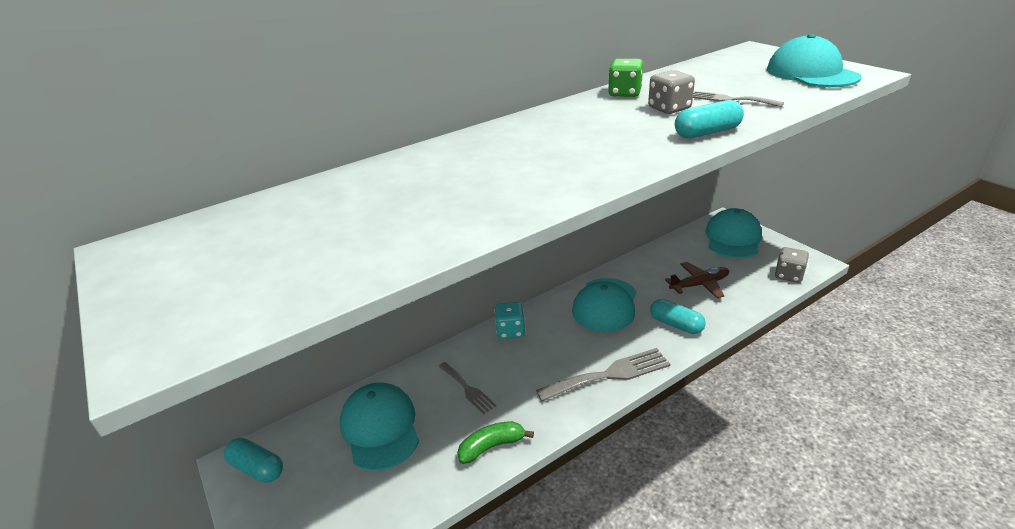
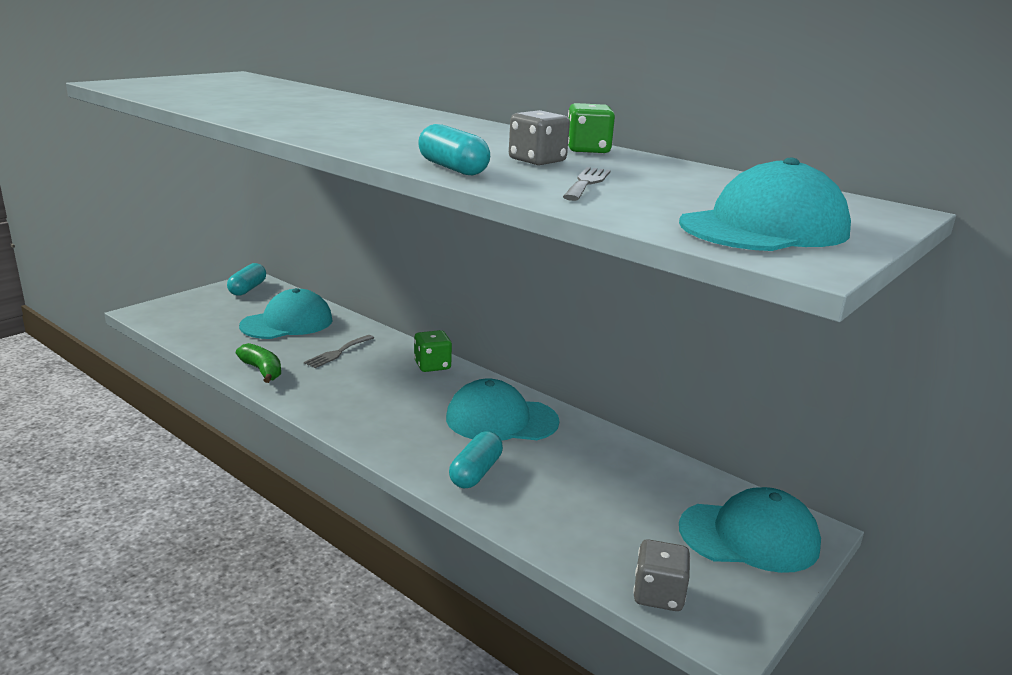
camera: 70 degrees right, 10 degrees down
turquoise dice [495,302,525,339] -> green dice [414,330,452,372]
grey fork [536,348,671,401] -> none
brown plane [665,262,729,298] -> none

